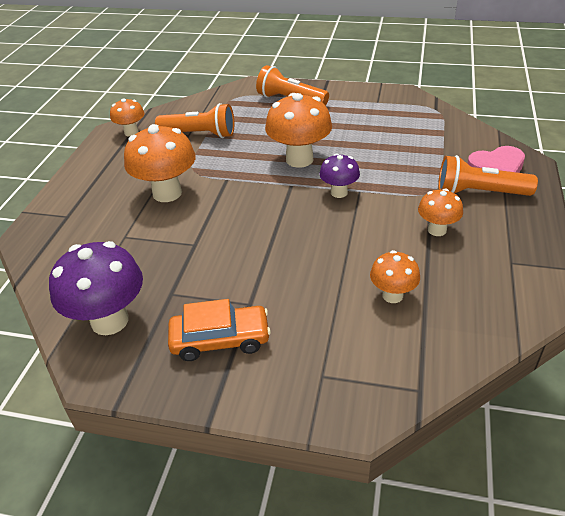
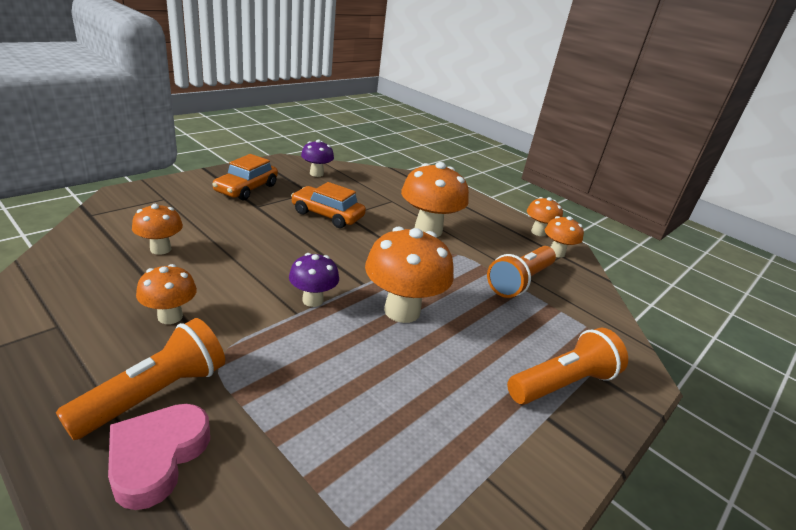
camera: 115 degrees right, 10 degrees down
purple mushroom [49,241,143,335] -> purple mushroom [301,140,334,177], size x0.57
none -> orange car [291,182,366,228]
none -> orange mushroom [527,197,563,236]

